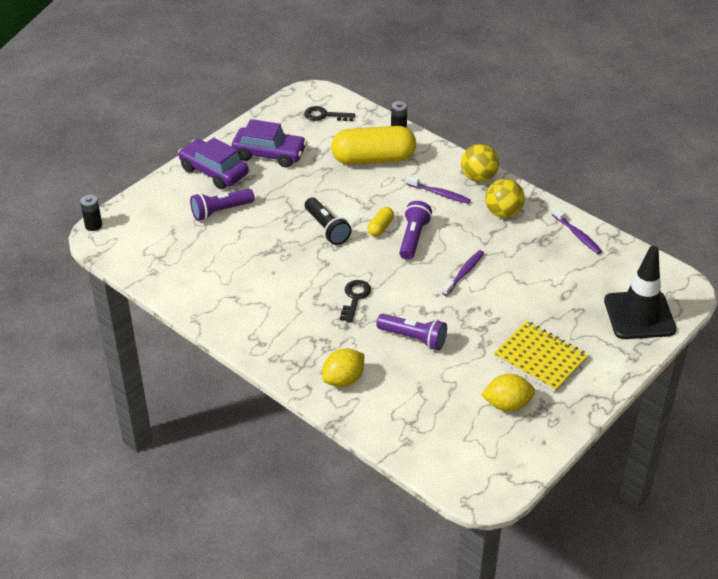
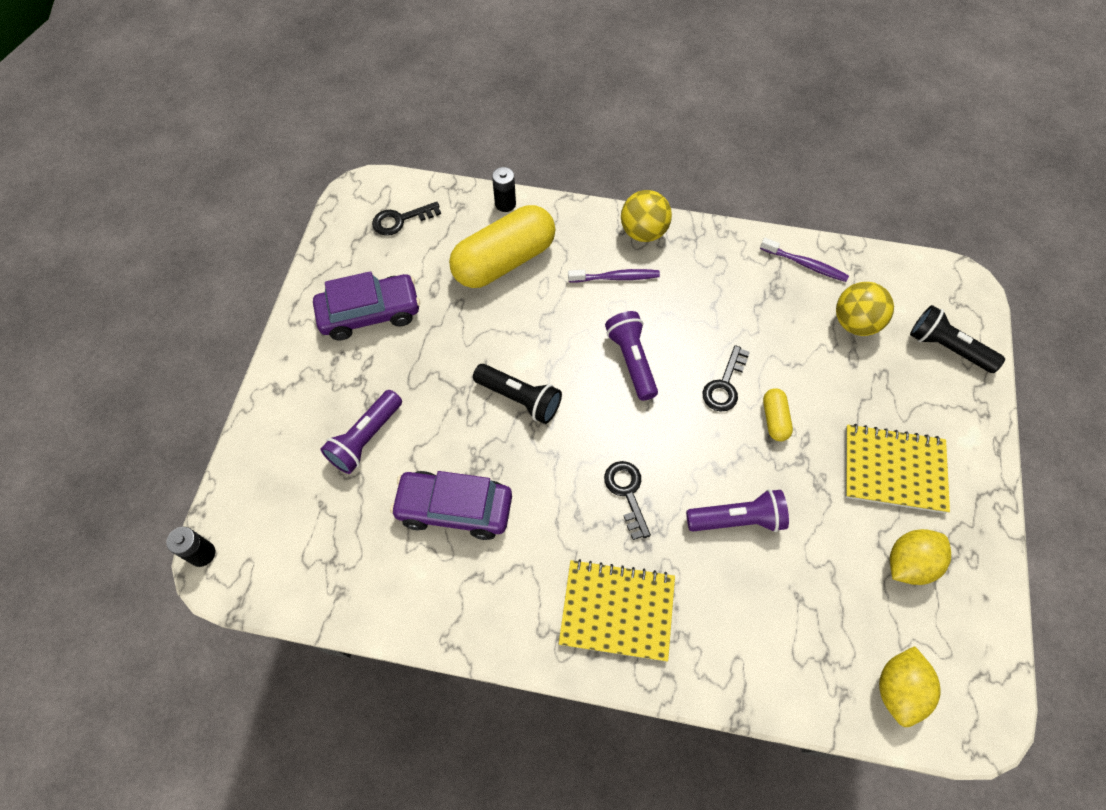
camera: 30 degrees left, 20 degrees up
purple car [178,138,248,189] -> purple car moved to [390,471,512,540]
yellow lemon [322,348,364,387] -> yellow lemon moved to [879,646,941,727]
yellow capsule [367,207,394,237] -> yellow capsule moved to [763,388,793,441]
purple toothbrush [442,250,484,296] -> black key [703,345,750,412]
yellow ball [485,179,525,218] -> yellow ball moved to [836,282,894,336]
black traffic cone [604,246,676,339] -> black flashlight [910,305,1005,373]
none -> yellow notebook [559,559,675,661]

